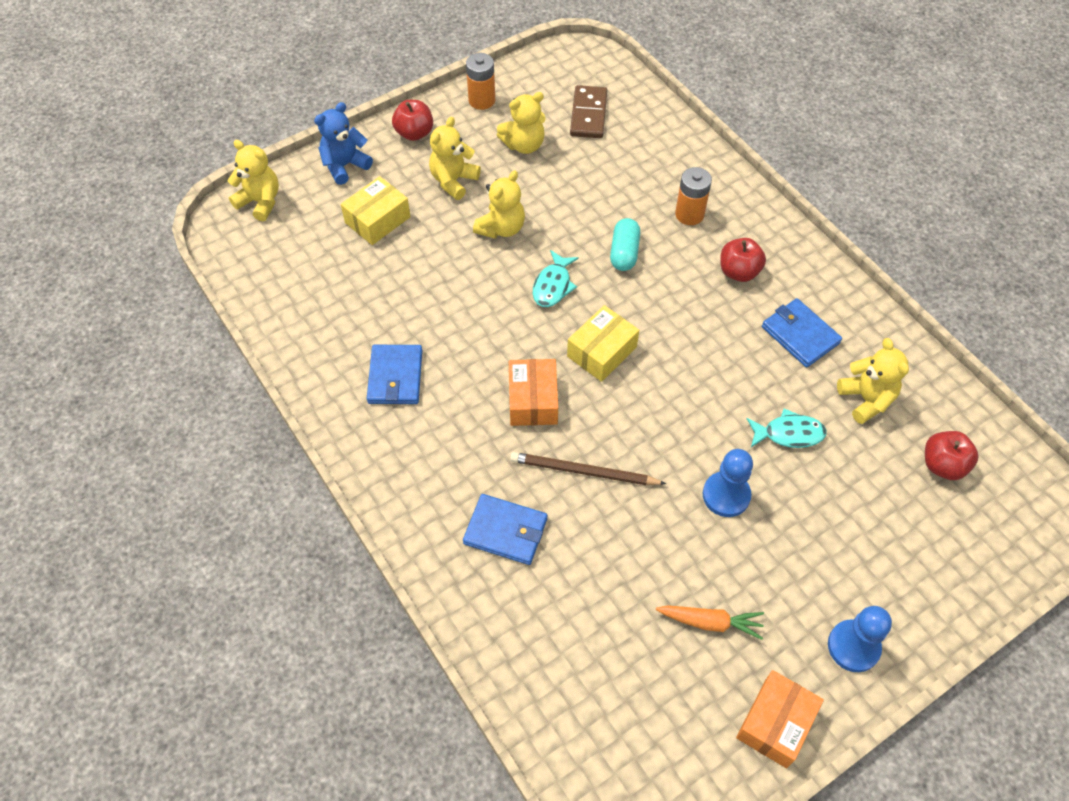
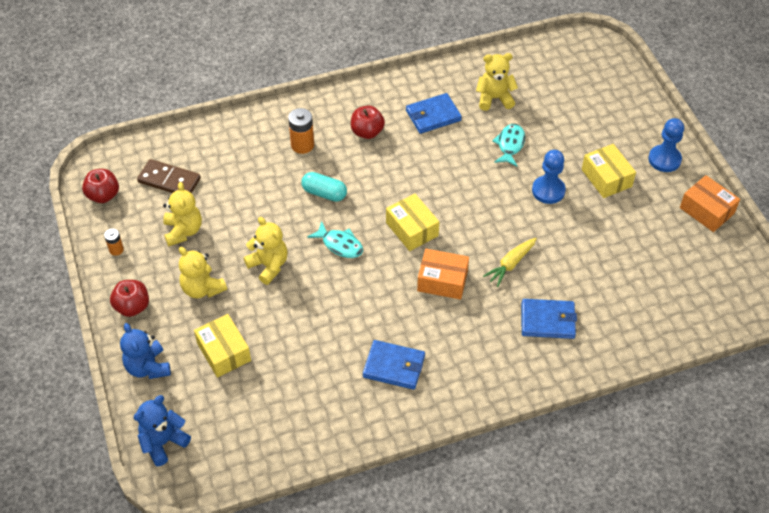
camera: 75 degrees left, 5 degrees down
yellow teddy bear [228,140,279,221] -> blue teddy bear [133,395,191,466]
blue wallet [463,494,547,565] -> blue wallet turned 60 degrees clockwise [521,299,577,339]
orange battery [466,53,495,110] -> orange battery [104,229,124,256], size x0.58
brown pencil [510,452,666,485] -> yellow carrot [483,238,537,287]
orange carrot [656,605,764,640] -> none
red apple [925,431,979,480] -> red apple moved to [82,169,119,203]
none -> yellow box [582,144,636,198]

